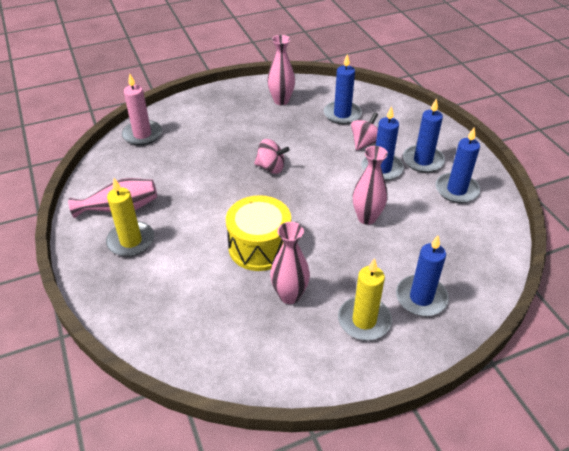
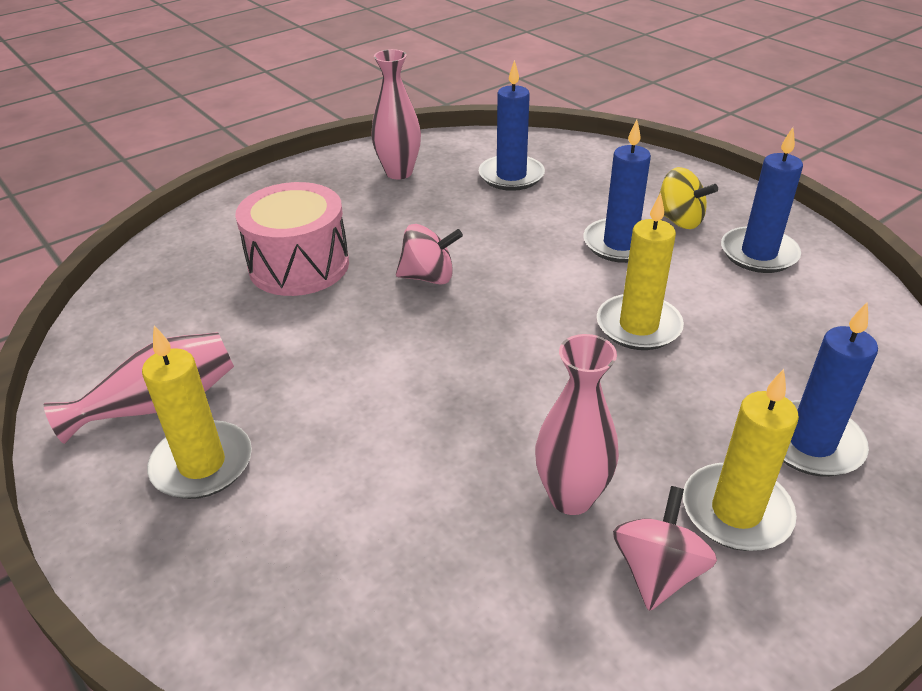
camera: 15 degrees left, 5 degrees down
pink candle [122,73,162,146] -> none
yellow drum [226,195,291,271] -> none
pink spinning top [351,112,378,151] -> pink spinning top moved to [613,486,717,611]
pink vase [353,146,388,225] -> yellow candle [597,193,684,350]
blue candle [403,98,445,173] -> yellow spinning top [657,167,718,229]
none -> pink drum [235,182,349,296]

